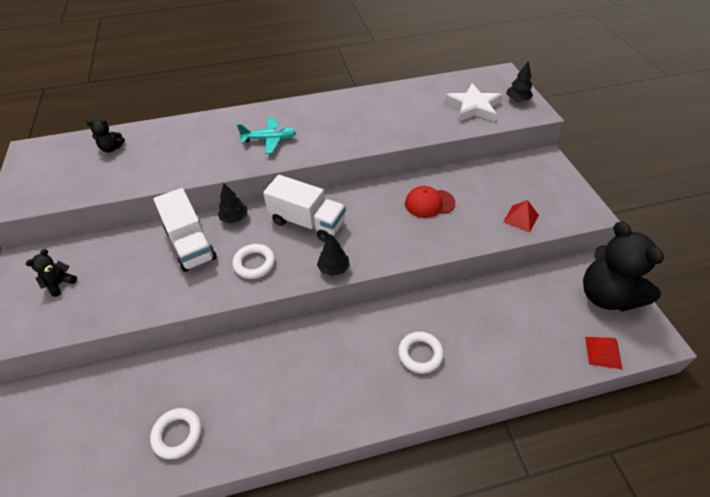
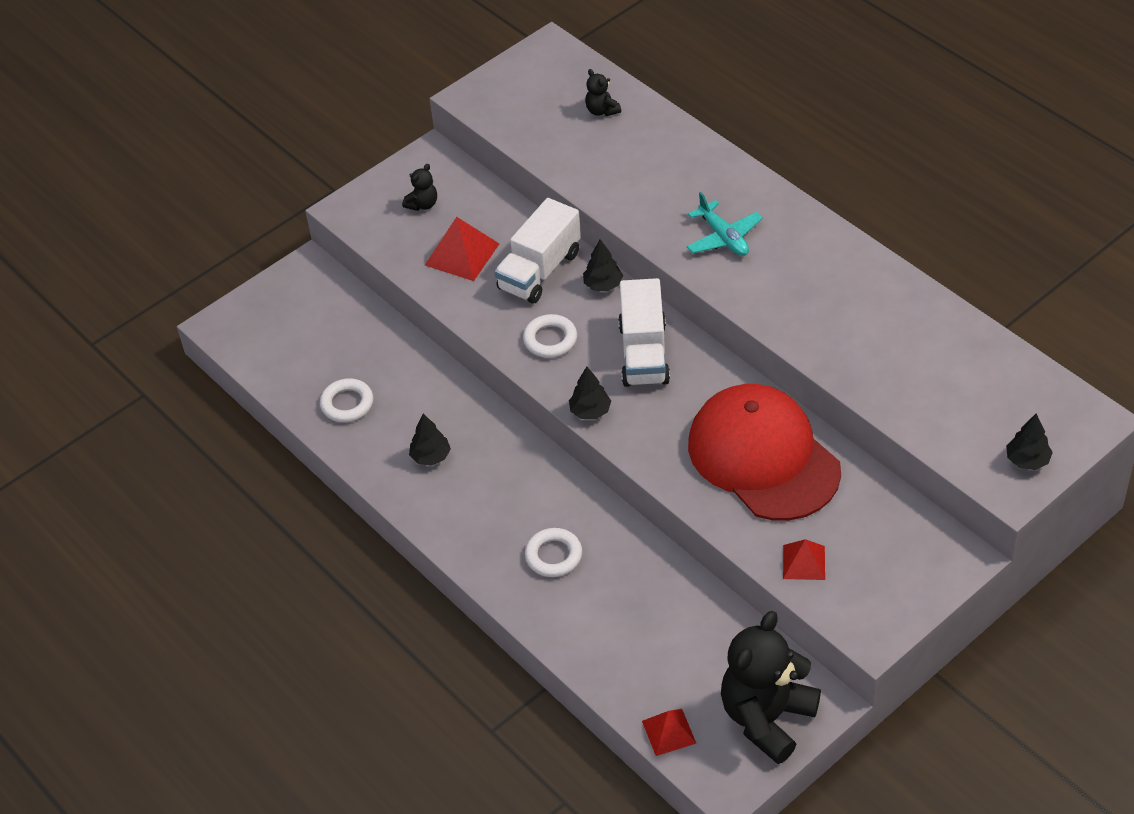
camera: 65 degrees right, 0 degrees up
black teddy bear [26,249,77,297] -> black teddy bear turned 120 degrees clockwise [402,164,437,211]
red cap [405,186,455,218] -> red cap [688,384,841,521], size x2.23
white star [445,83,502,122] -> none
none -> black tree [409,414,451,466]
none -> red pyramid [425,217,500,281]

